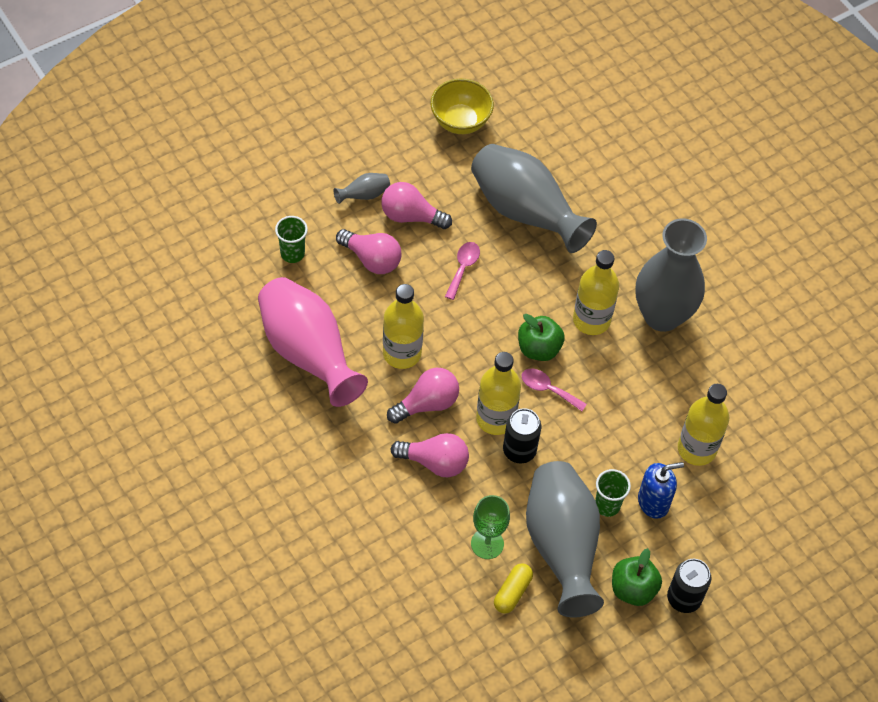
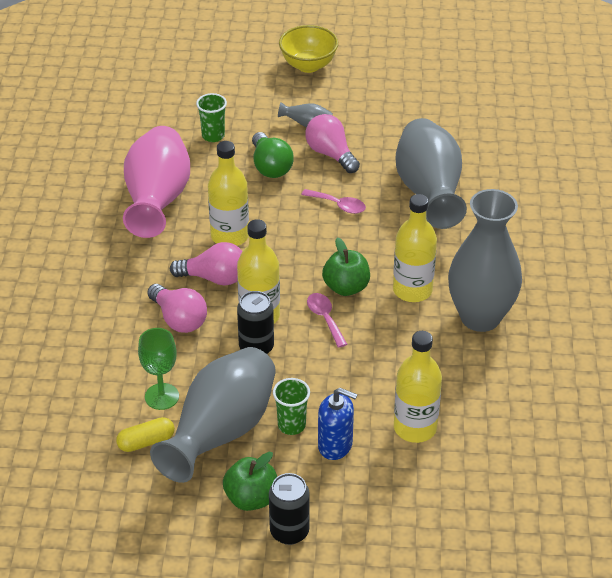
camera: 40 degrees right, 15 degrees down
pink light bulb [336,229,402,274] -> green light bulb [252,132,294,178]
yellow bowl [431,78,494,134] -> yellow bowl moved to [279,25,338,73]
pink spoon [445,242,480,300] -> pink spoon turned 60 degrees clockwise [301,189,366,214]

